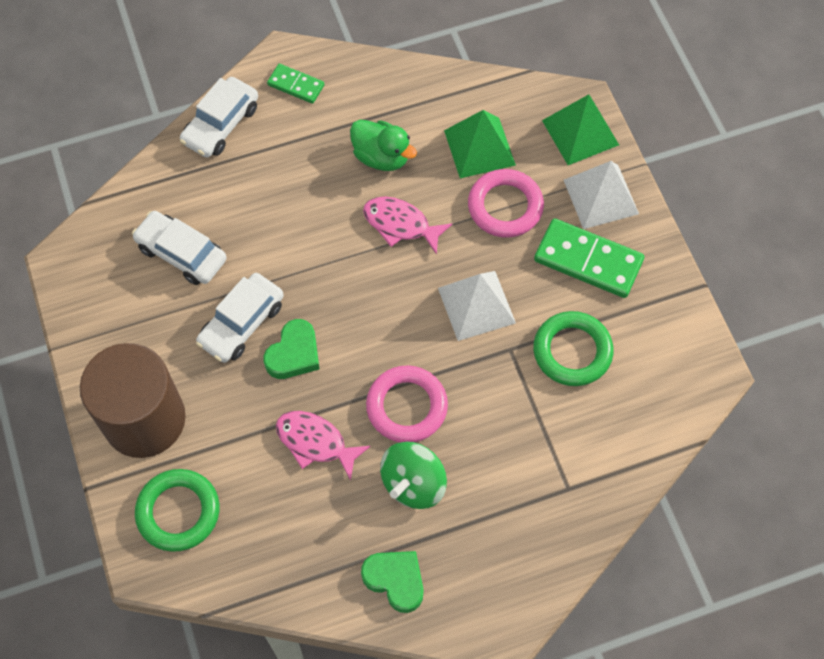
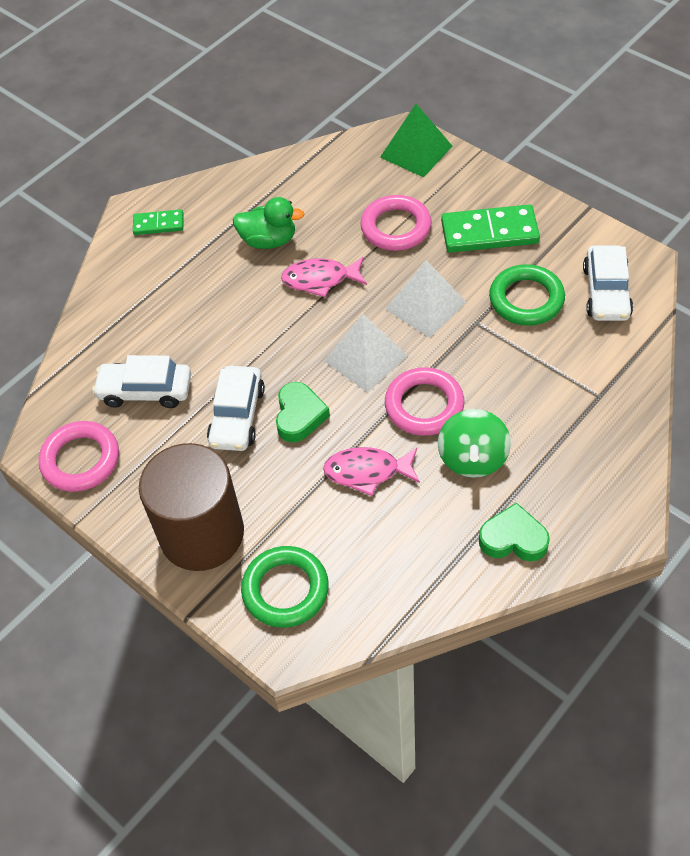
camera: 25 degrees left, 10 degrees down
white car [180,77,258,157] -> white car moved to [583,246,633,321]
green pyramid [444,110,516,178] -> none
white pyramid [564,161,639,229] -> white pyramid moved to [324,314,408,393]
none -> pink ring [39,421,119,492]

